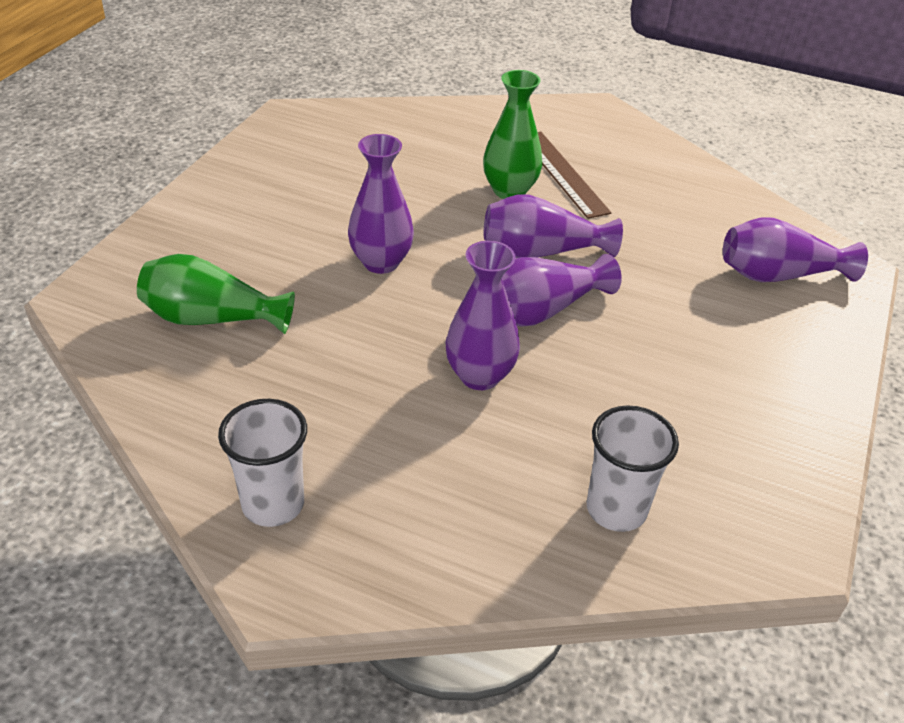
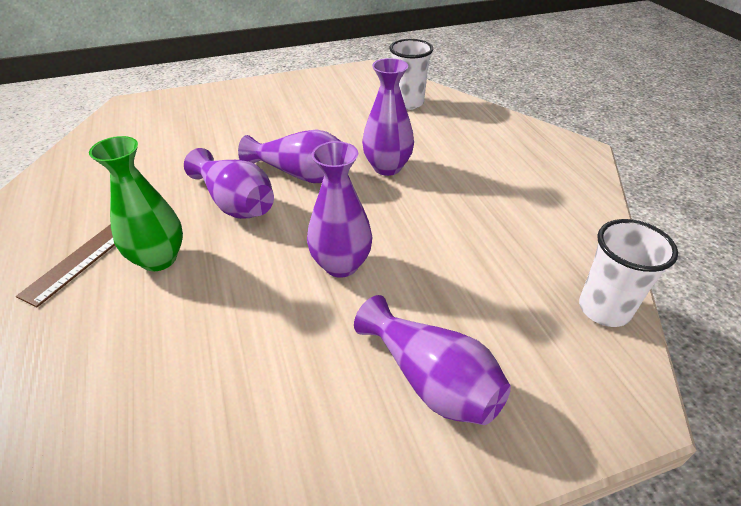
camera: 130 degrees left, 0 degrees up
green vase [137,254,295,334] -> none
white cup [218,399,307,527] -> white cup moved to [579,219,678,327]
purple vase [723,218,868,282] -> purple vase moved to [354,295,511,425]

